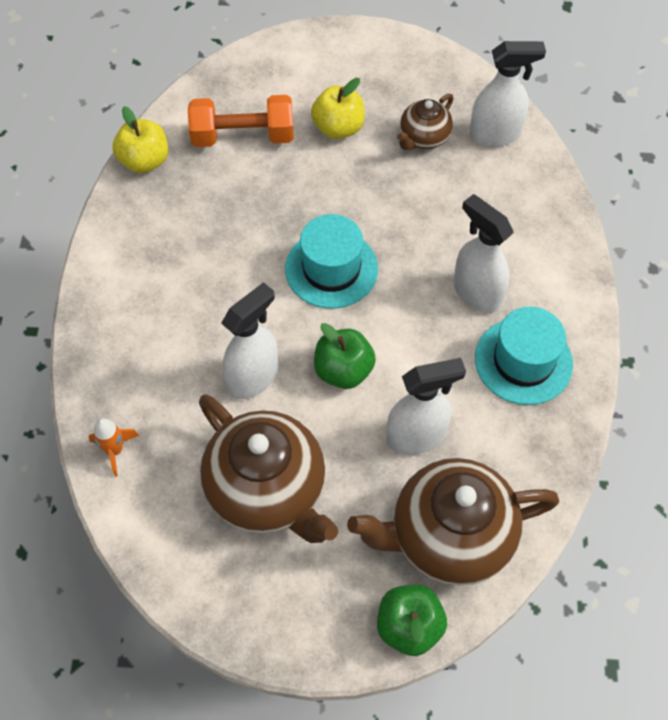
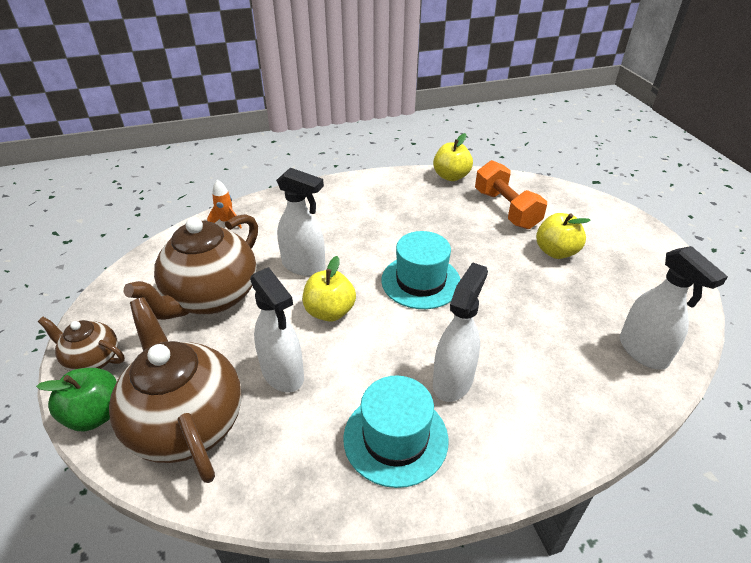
camera: 70 degrees right, 20 degrees down
green apple [314,323,376,389] -> yellow apple [303,256,356,322]
brown teapot [397,94,454,150] -> brown teapot moved to [38,317,125,371]

